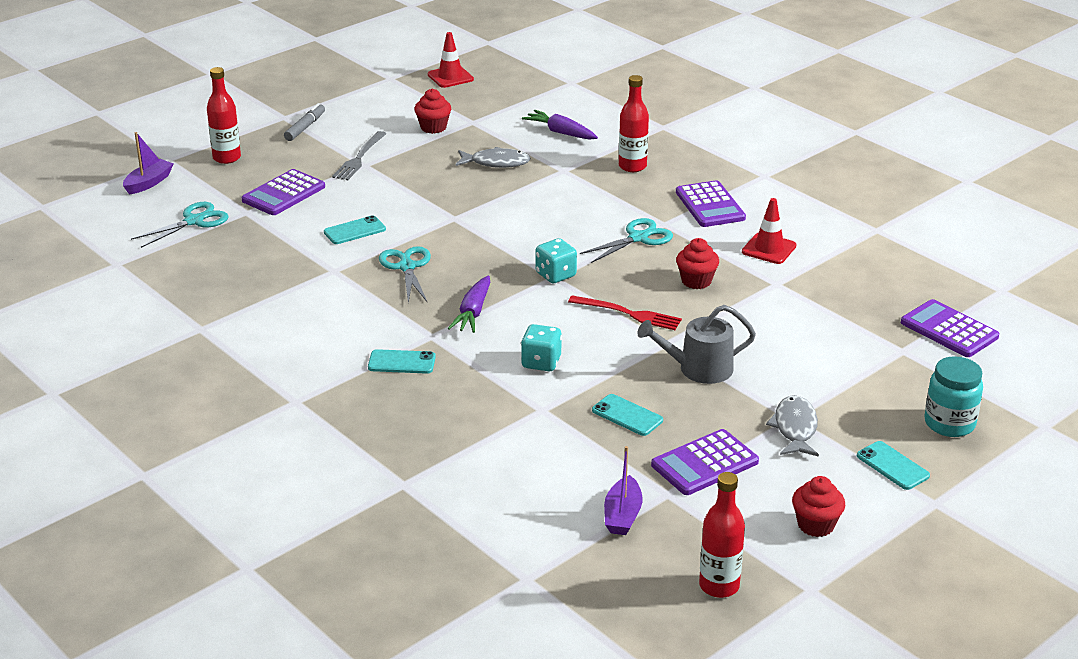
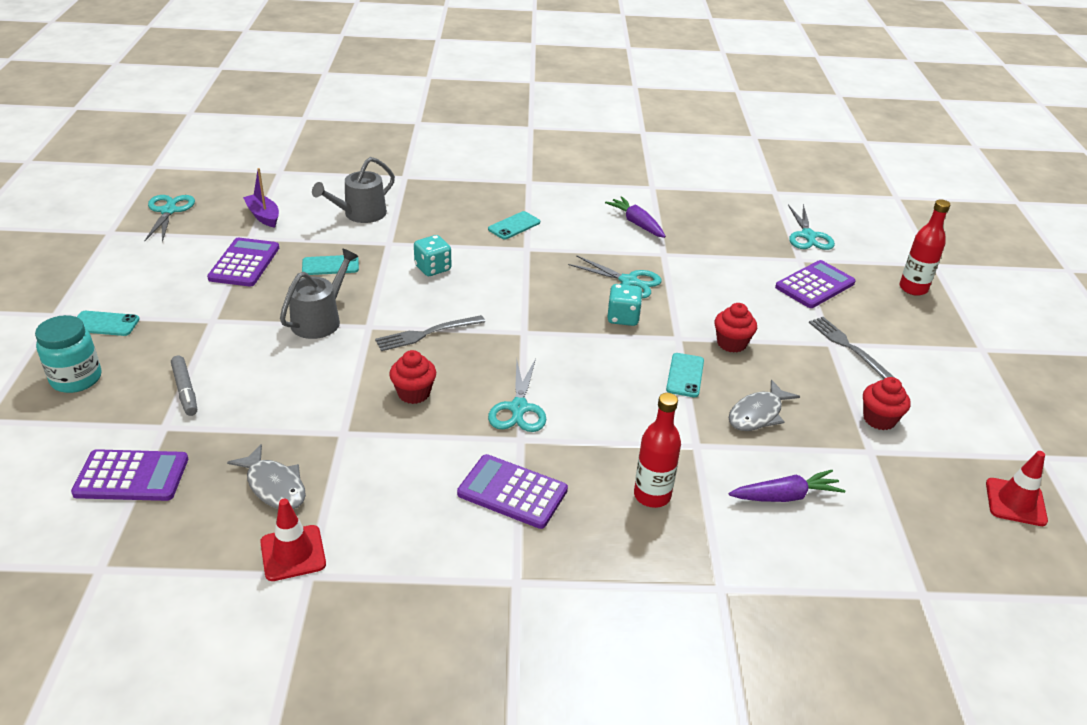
camera: 130 degrees right, 5 degrees up
purple boat [123,132,174,194] -> none
purple calculator [242,169,325,215] -> purple calculator turned 60 degrees clockwise [775,260,855,308]
grey marker [284,103,325,141] -> grey marker moved to [171,356,197,416]
turquoise phone [324,215,386,244] -> turquoise phone moved to [666,353,704,397]
purple carrot [448,275,491,333] -> purple carrot moved to [605,196,666,238]
turquoise dice [536,238,577,283] -> turquoise dice moved to [607,284,643,326]
red fork [568,295,682,330] -> grey fork [375,315,485,351]
red bottle [699,472,745,598] -> turquoise scissors [145,195,195,242]
red traffic cone [742,198,796,264] -> red traffic cone moved to [260,499,326,581]
grey fish [766,395,819,457] -> grey fish moved to [227,444,306,509]
red cupcake [792,476,845,537] -> red cupcake moved to [715,303,757,353]
none -> grey watering can [312,157,395,223]

